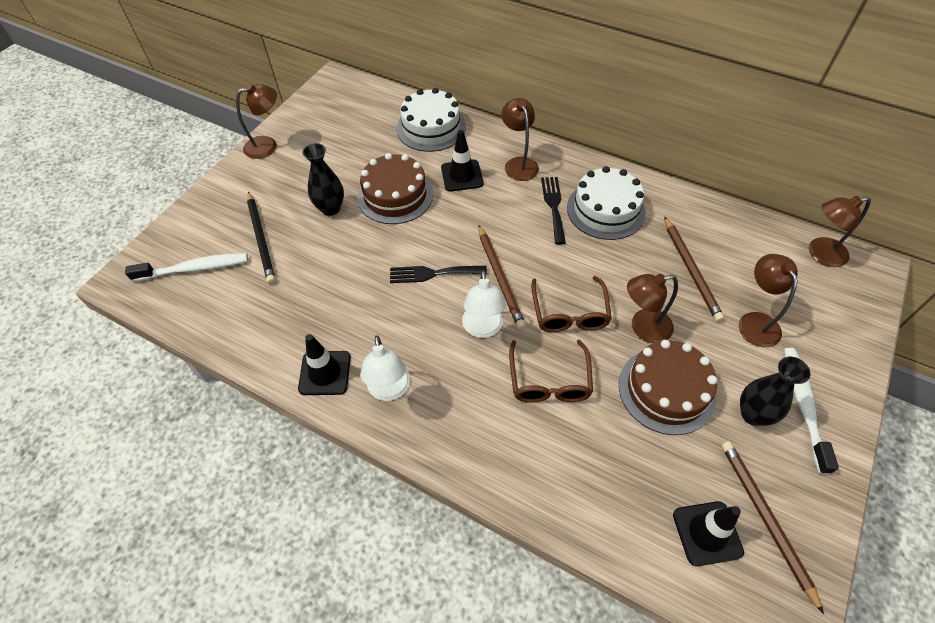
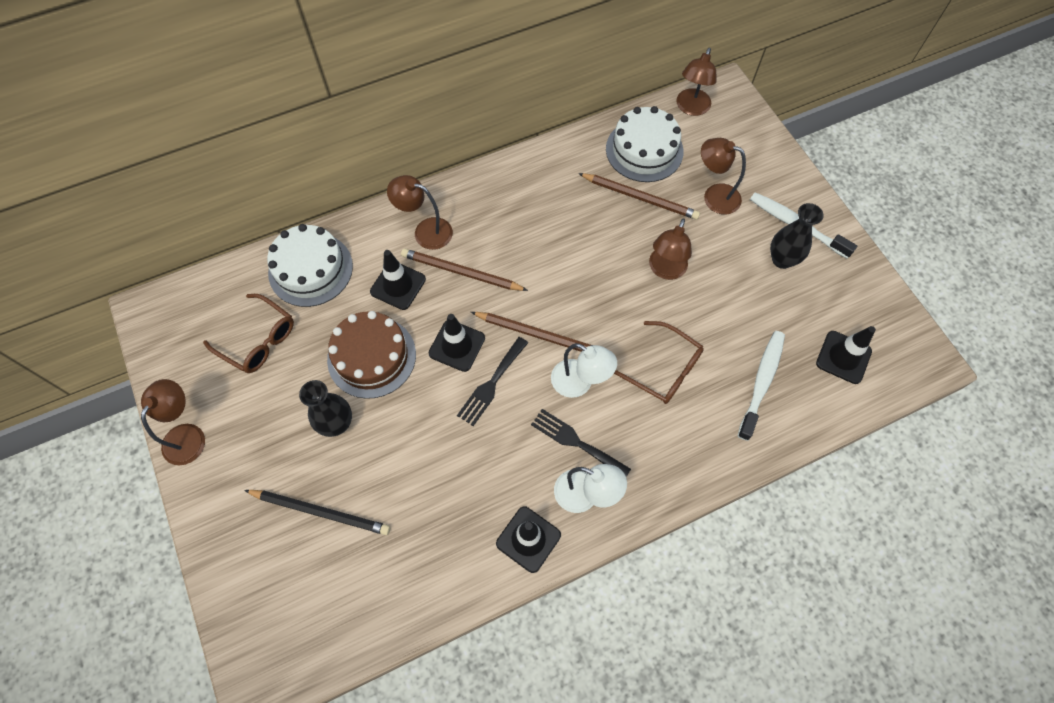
camera: 55 degrees left, 10 degrees up
white toothbrush [125,253,248,282] -> white toothbrush moved to [738,331,785,441]
brown glasses [531,276,612,332] -> brown glasses moved to [203,294,294,373]
black fork [541,177,566,245] -> black fork moved to [531,409,631,477]
white cake [567,166,646,240] -> white cake moved to [606,106,683,182]
brown cake [619,340,717,435] -> none
brown pencil [721,441,824,614] -> brown pencil moved to [401,248,528,291]
none -> black traffic cone [429,314,485,372]

